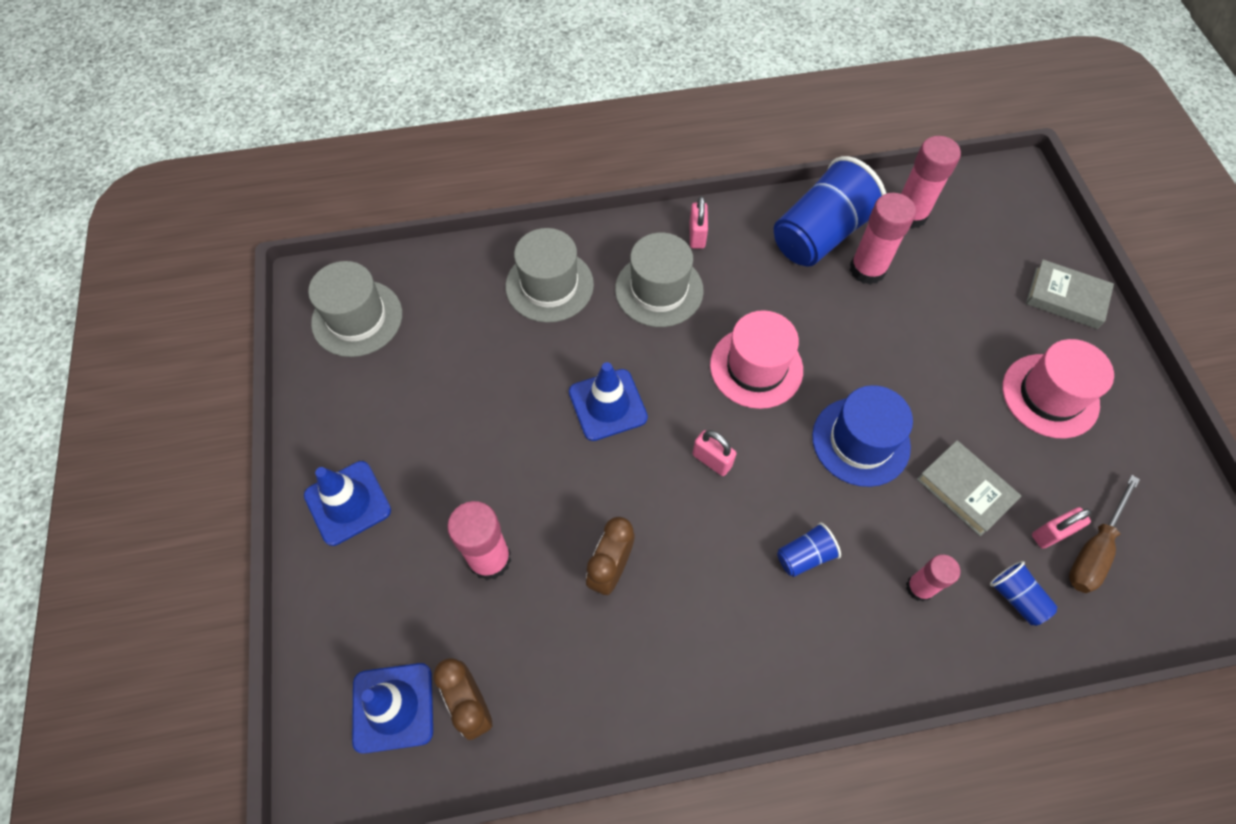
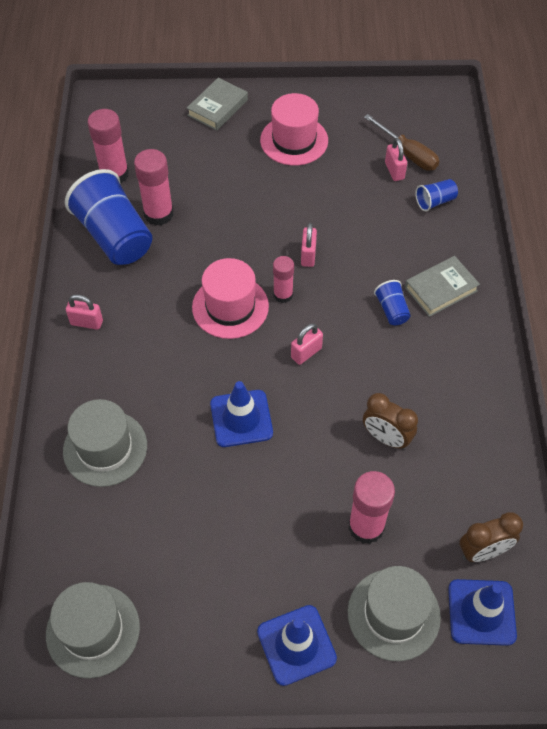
camera: 80 degrees left, 5 degrees down
grey hat [615,233,704,327] -> grey hat moved to [348,566,441,661]
blue hat [812,385,913,487] -> pink padlock [301,223,317,267]
pink glue stick [906,554,960,602] -> pink glue stick moved to [273,256,294,303]
grey book [917,440,1021,536] -> grey book moved to [405,256,480,317]

